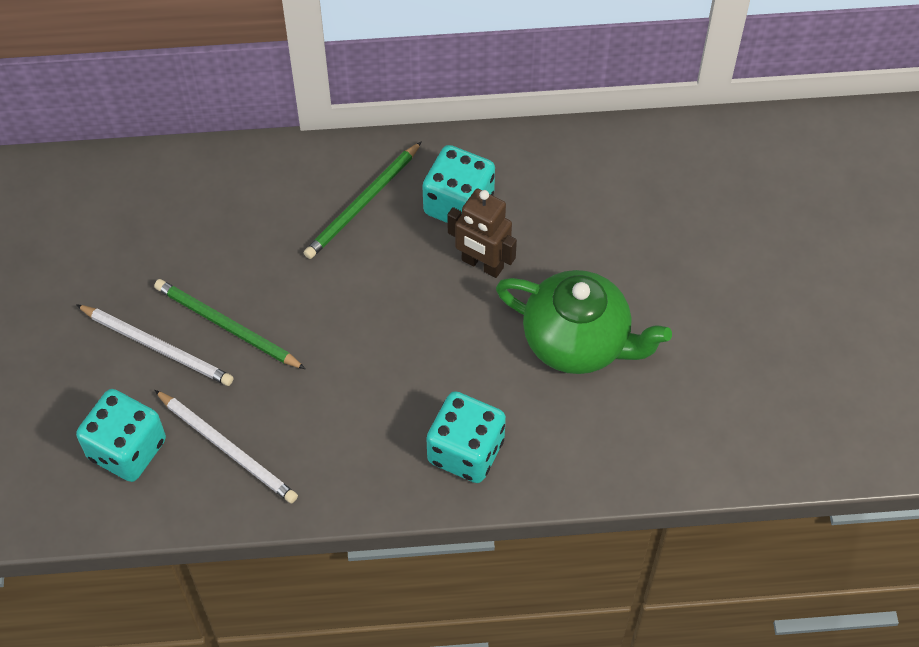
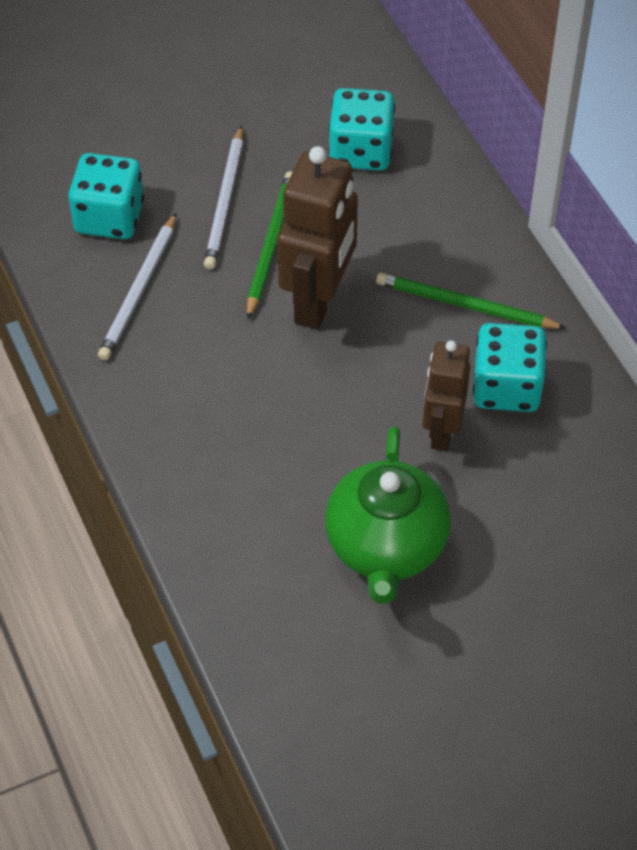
camera: 70 degrees right, 5 degrees down
turquoise dice [426,391,506,483] -> turquoise dice moved to [329,88,395,171]
none -> brown robot [277,146,358,330]

